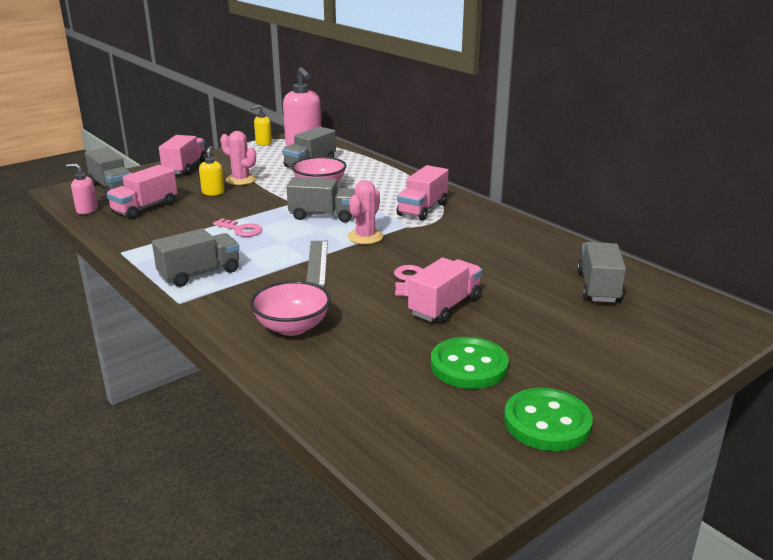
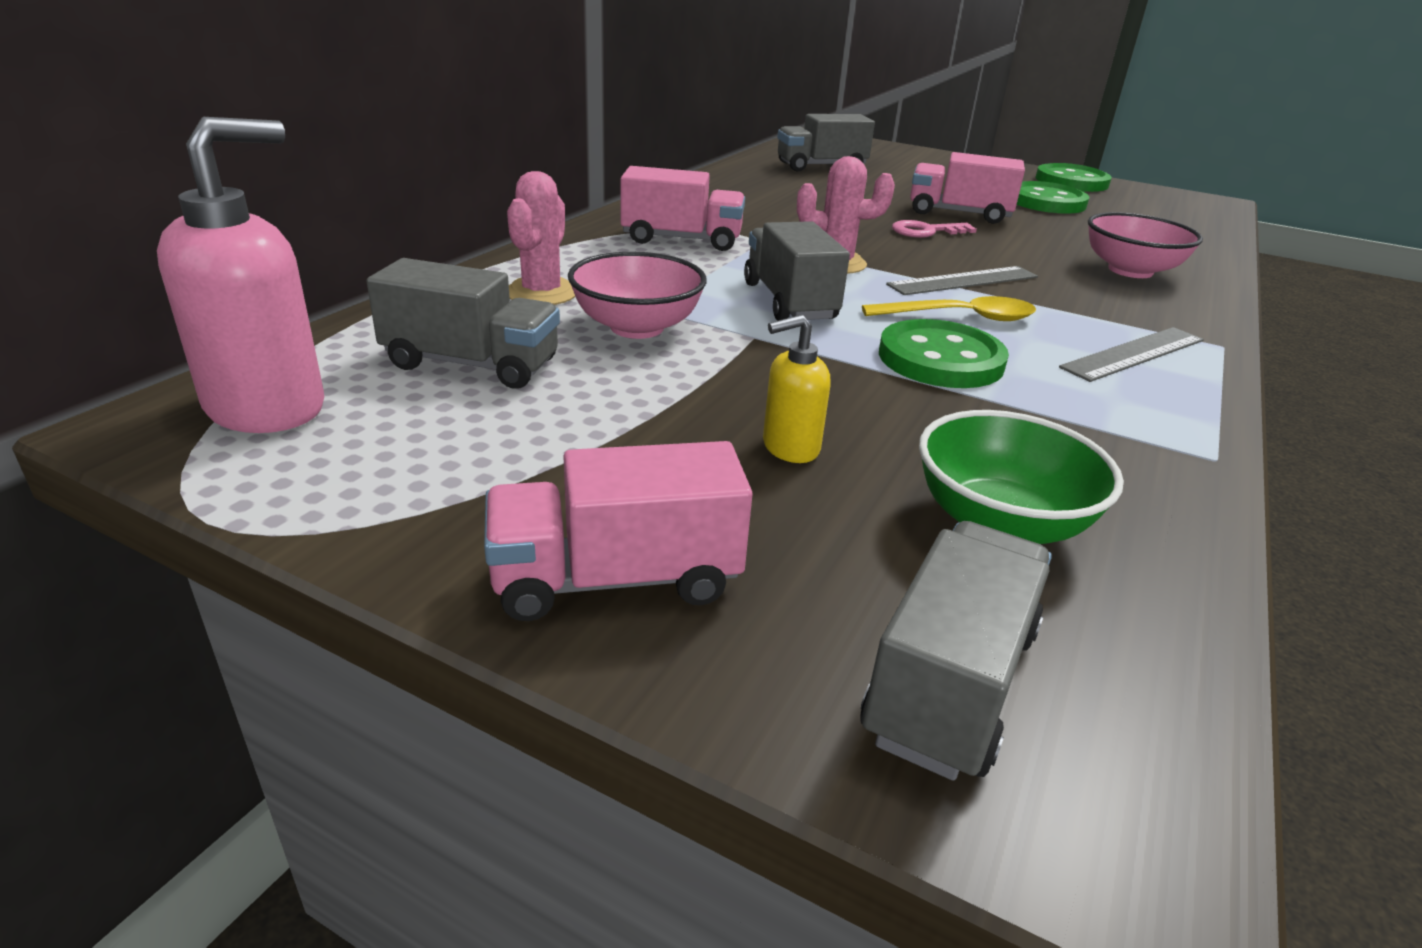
camera: 115 degrees left, 5 degrees up
pink soap dispenser [66,164,98,214] -> none
pink truck [107,165,178,219] -> green bowl [919,410,1124,544]
grey truck [152,228,240,287] -> grey ruler [1059,327,1204,382]
pink key [213,218,262,237] -> green button [879,319,1009,388]
pink cactus [220,131,256,185] -> pink cactus moved to [507,171,575,305]
yellow soap dispenser [251,105,272,146] -> none
none -> yellow spoon [862,296,1036,321]

